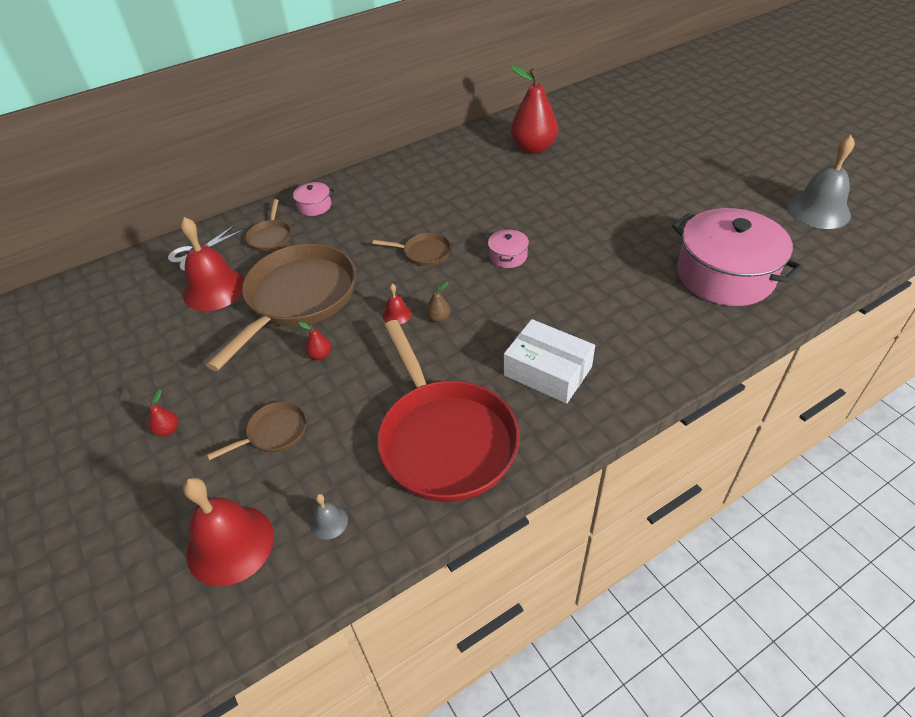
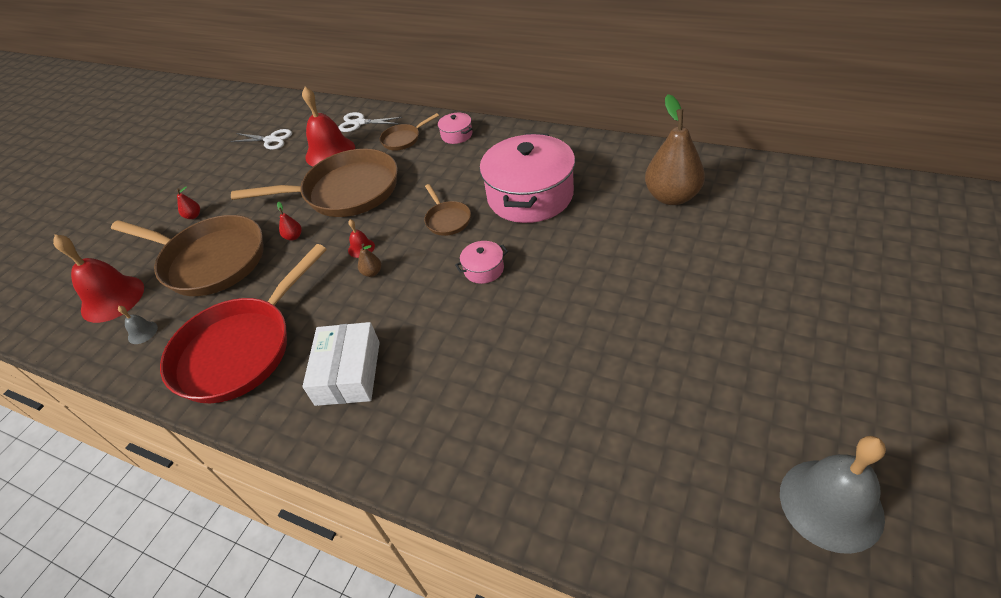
camera: 60 degrees right, 0 degrees up
brown pan [207,402,307,460] -> brown pan [111,215,264,296], size x2.25
red pear [510,65,558,154] -> brown pear [645,94,705,205]
pink pot [672,208,803,306] -> pink pot moved to [480,134,575,223]
none -> white scissors [230,129,292,150]

